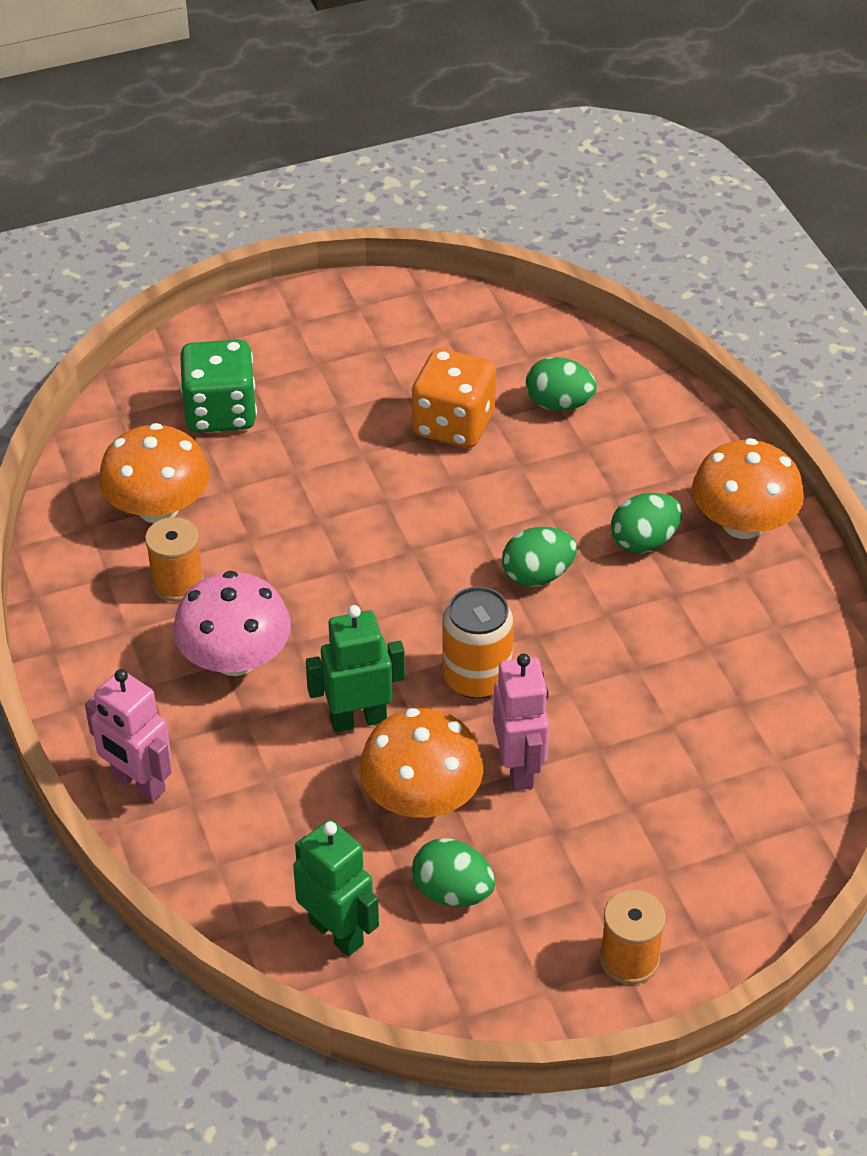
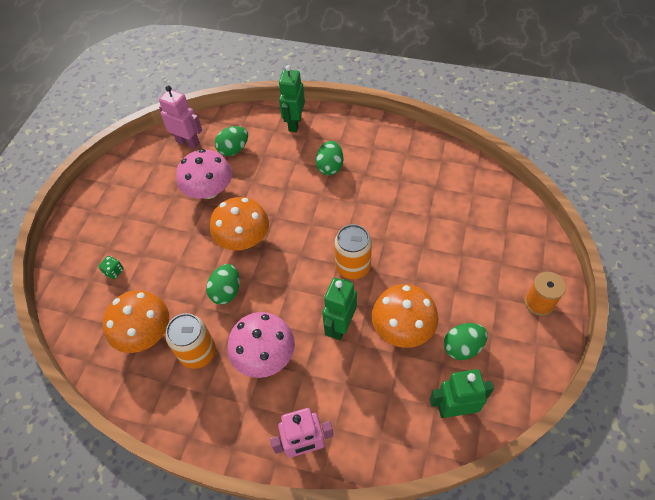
camera: 50 degrees left, 10 degrees up
orange spool [145,517,204,602] -> orange can [165,313,216,369]
green dice [180,339,257,433] -> green dice [98,256,124,279], size x0.41
orange dice [412,349,496,448] -> pink mushroom [176,149,232,199]
pink robot [493,654,549,791] -> pink robot moved to [159,86,202,149]
green egg [502,527,577,587] -> green egg moved to [206,264,240,305]
orange mushroom [692,438,804,539] -> orange mushroom moved to [210,197,269,251]
none -> green robot [279,65,305,132]

